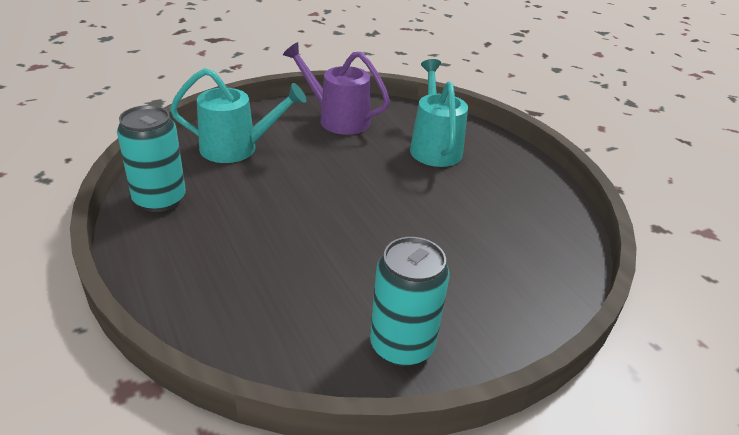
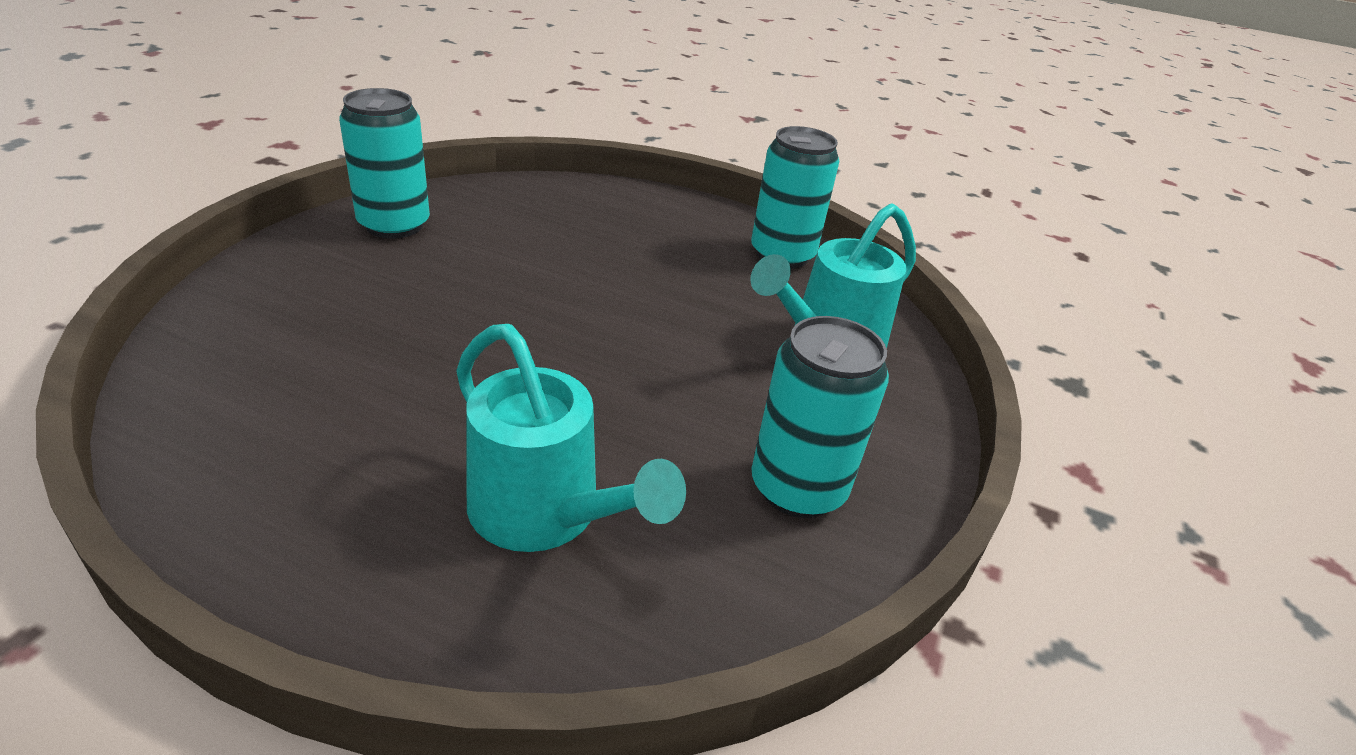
camera: 140 degrees right, 0 degrees up
purple watering can [283,42,390,135] -> turquoise can [751,316,889,518]

